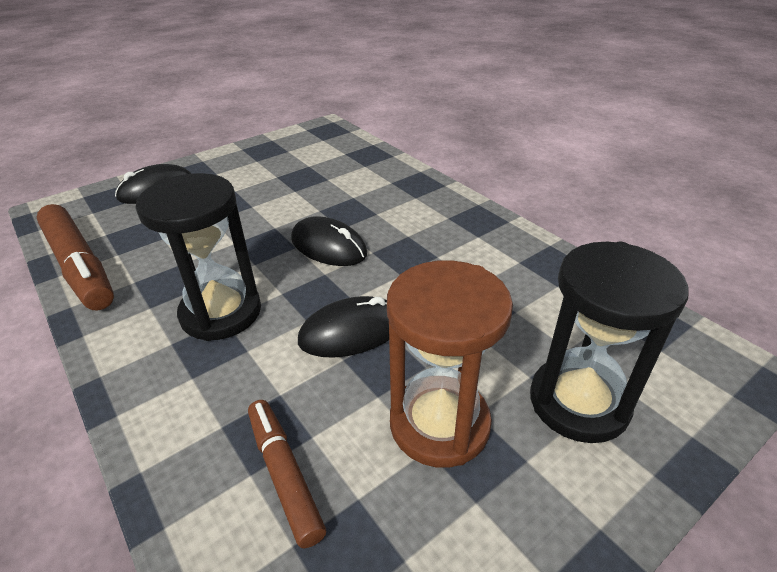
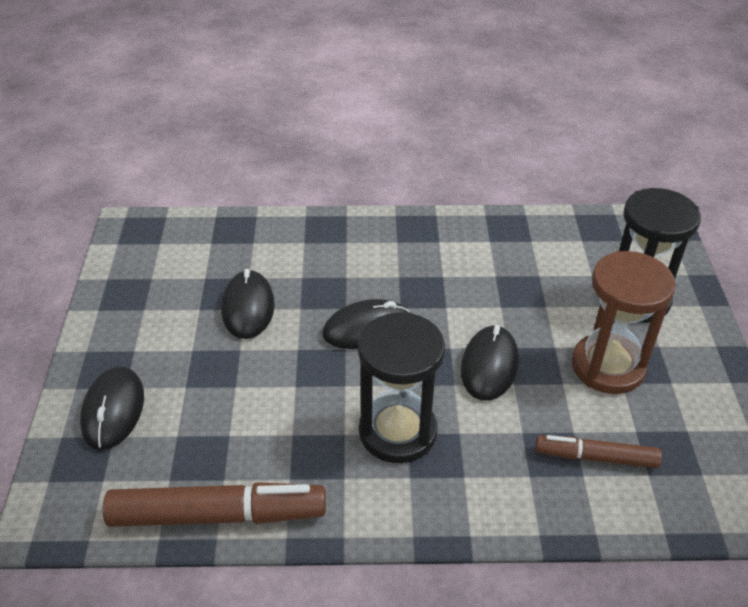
camera: 55 degrees left, 5 degrees up
none -> black mouse [222,269,275,339]

